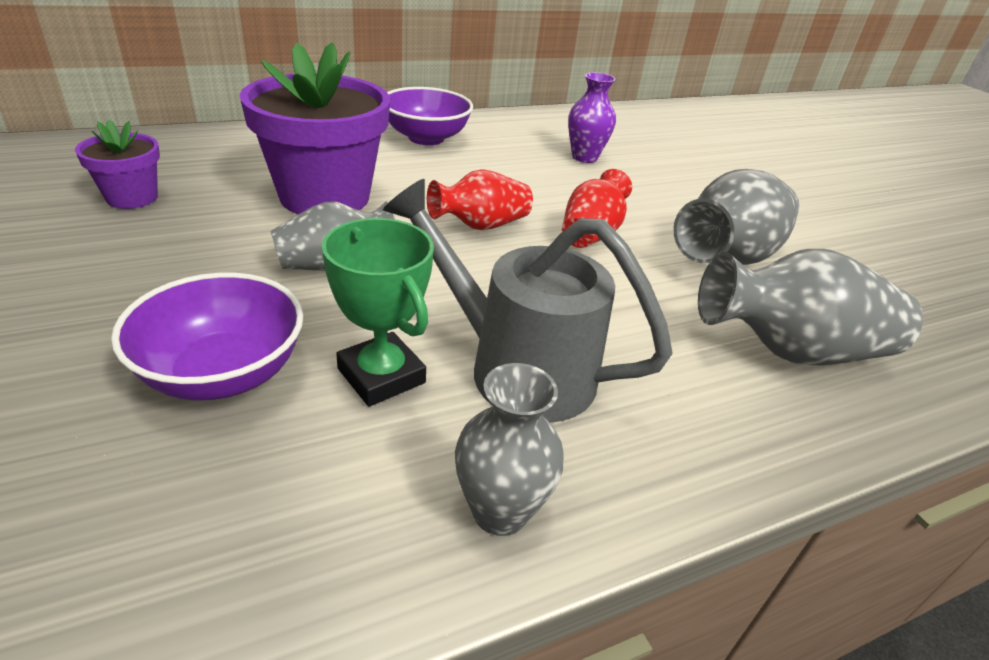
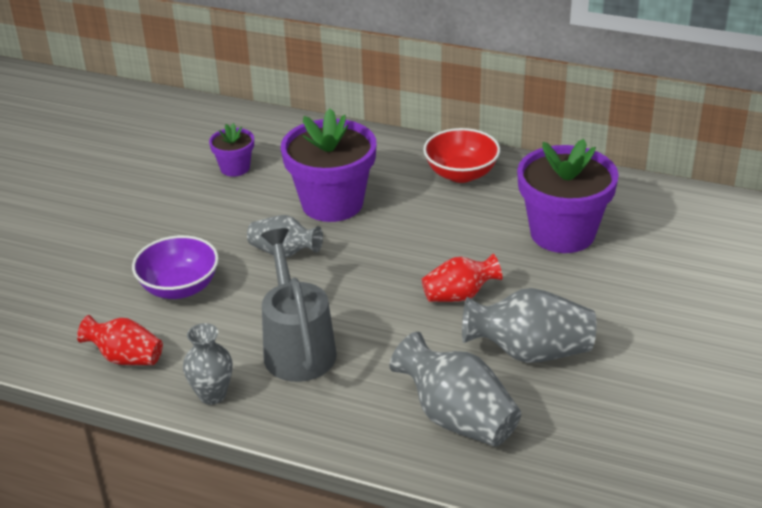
camera: 50 degrees right, 0 degrees up
green trophy [322,218,434,407] -> none
purple bowl [387,87,473,145] -> red bowl [423,128,500,183]
red vase [427,169,533,230] -> red vase moved to [77,315,163,365]
purple vase [568,72,616,163] -> purple flower pot [517,139,619,253]

